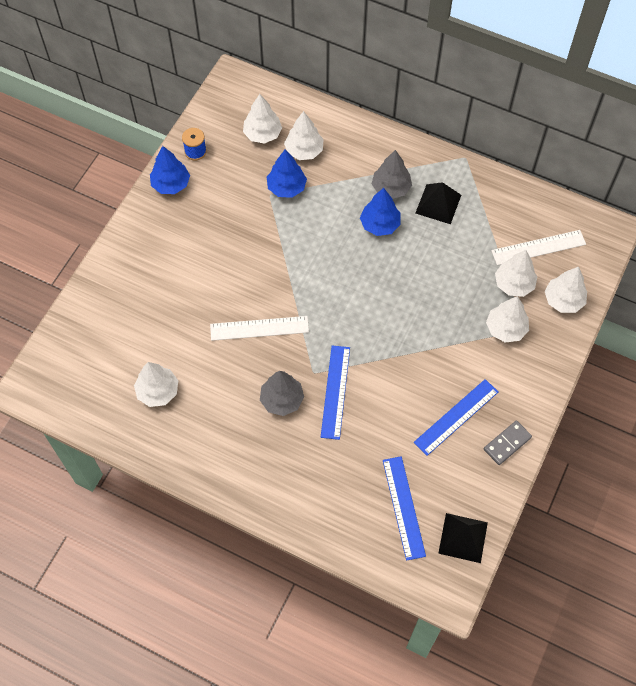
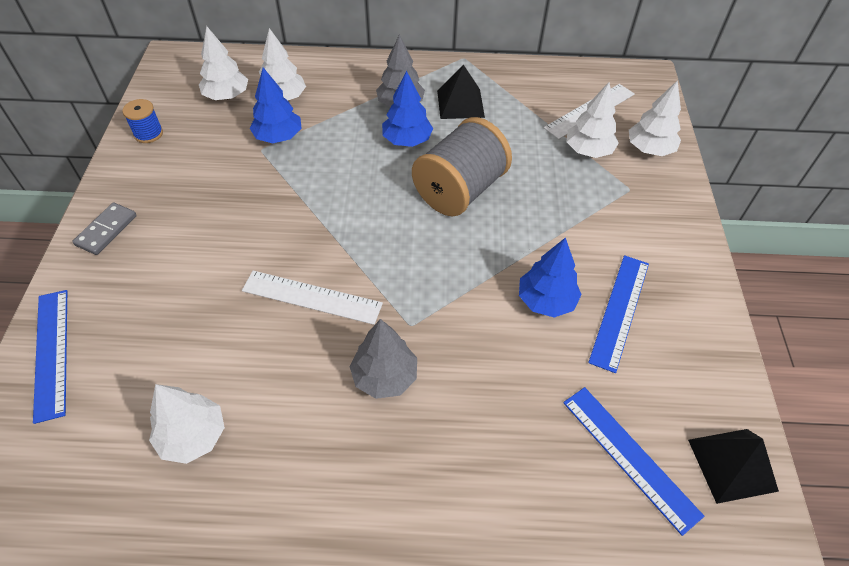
camera: 25 degrees left, 10 degrees down
blue tree [150,146,190,194] -> blue tree moved to [519,237,582,318]
white ruler [210,316,309,341] -> white ruler turned 45 degrees clockwise [242,271,383,325]
blue ruler [321,345,350,440] -> blue ruler moved to [33,290,67,424]
grey domino [484,421,532,465] -> grey domino moved to [72,202,137,255]
white tree [486,296,529,343] -> none
none -> grey spool [412,117,512,216]

